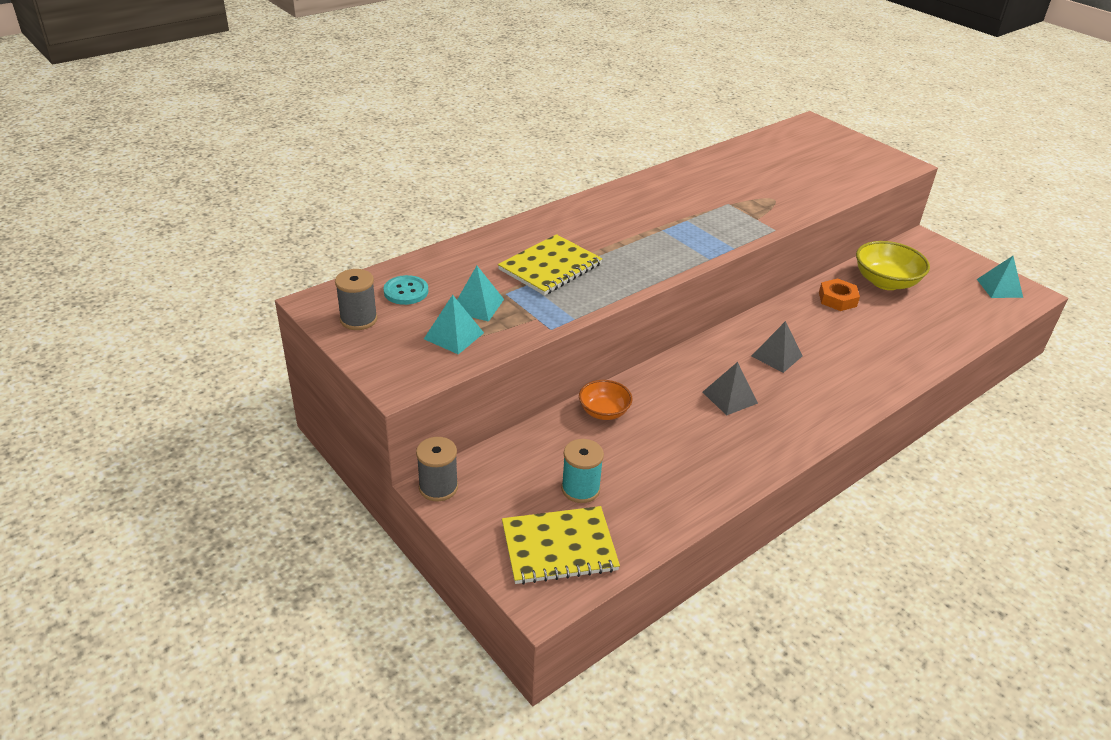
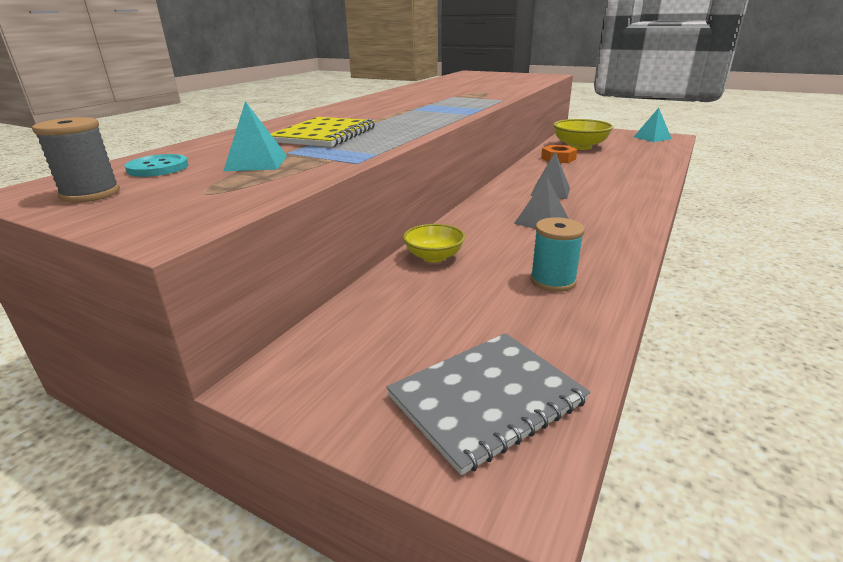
camera: 20 degrees left, 10 degrees down
grey spool [416,437,458,501] -> none
turquoise pyramid [424,295,484,355] -> none
yellow notebook [502,506,620,585] -> grey notebook [386,333,590,475]
turquoise spool [561,439,604,503] -> turquoise spool moved to [530,217,585,292]
orange bowl [579,380,632,420] -> yellow bowl [403,224,465,262]

